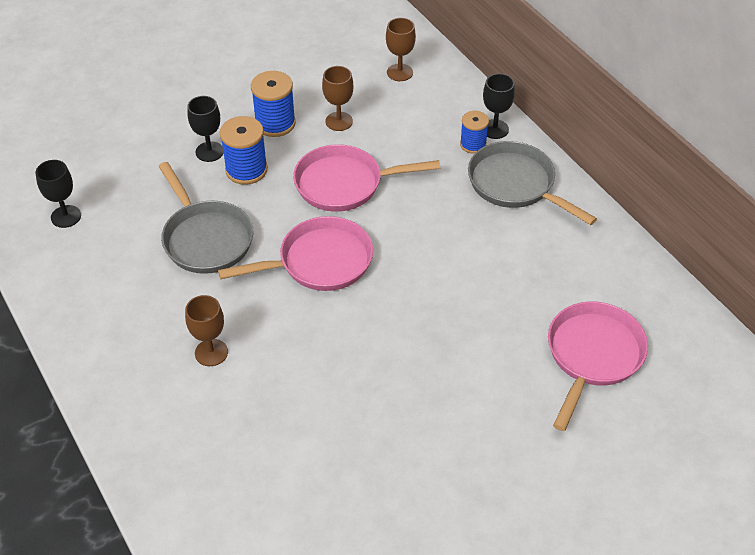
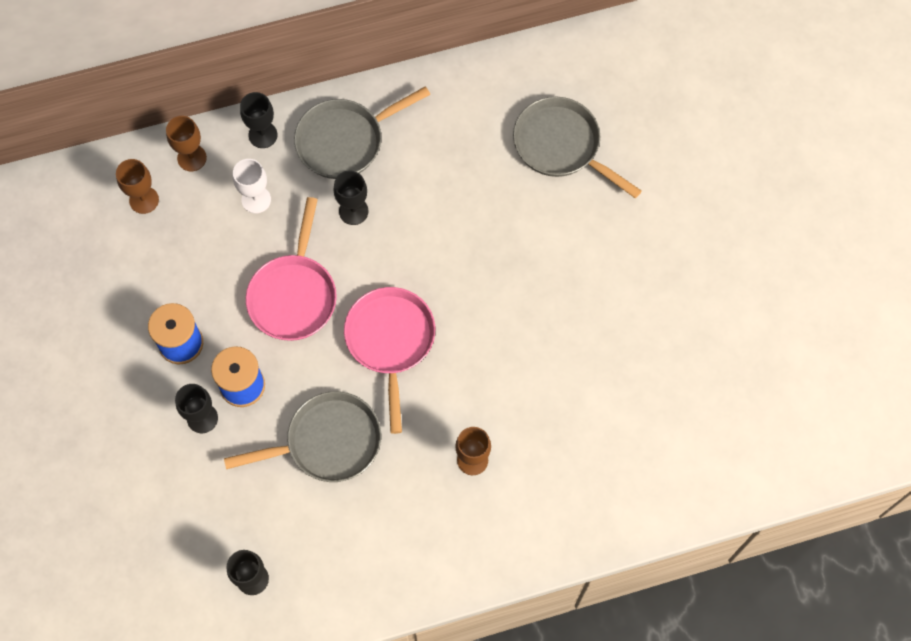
camera: 75 degrees left, 20 degrees up
brown goblet [322,66,353,131] -> brown goblet moved to [166,116,207,171]
blue spool [460,111,489,154] -> none
pink pan [548,301,648,431] -> grey pan [513,97,641,198]
none -> white goblet [233,159,271,214]
none -> black goblet [333,170,369,225]

